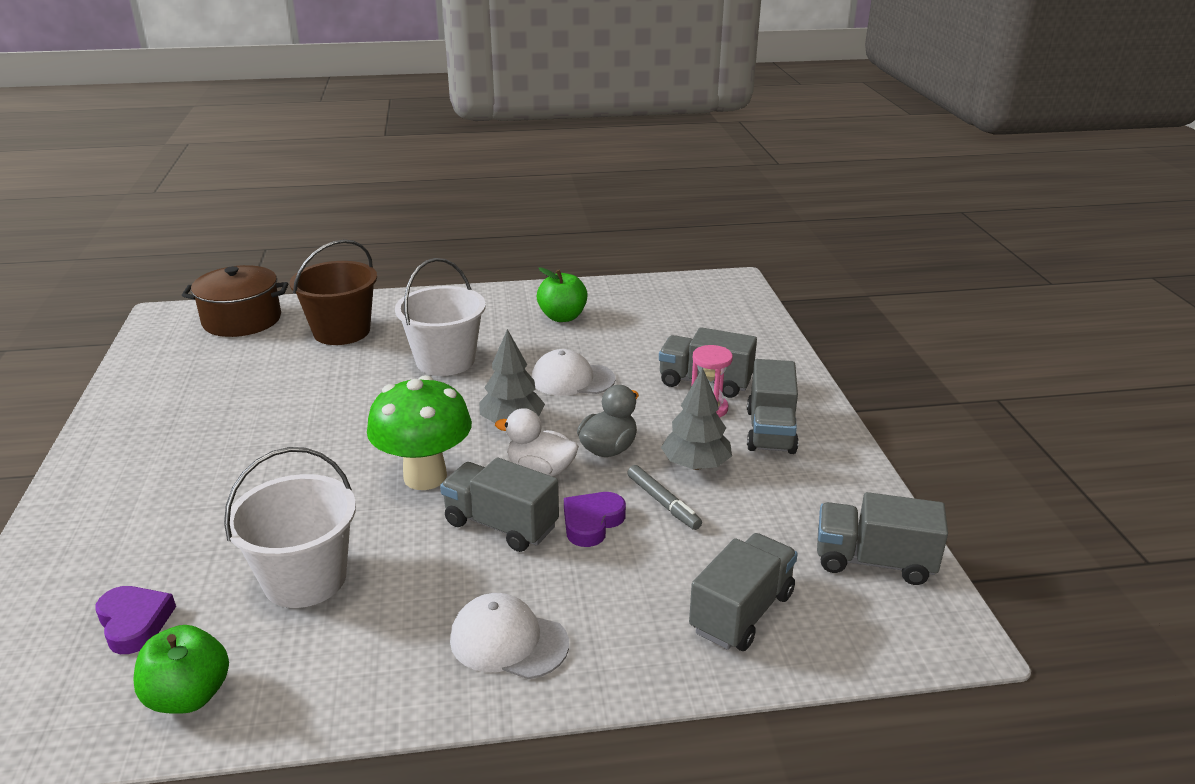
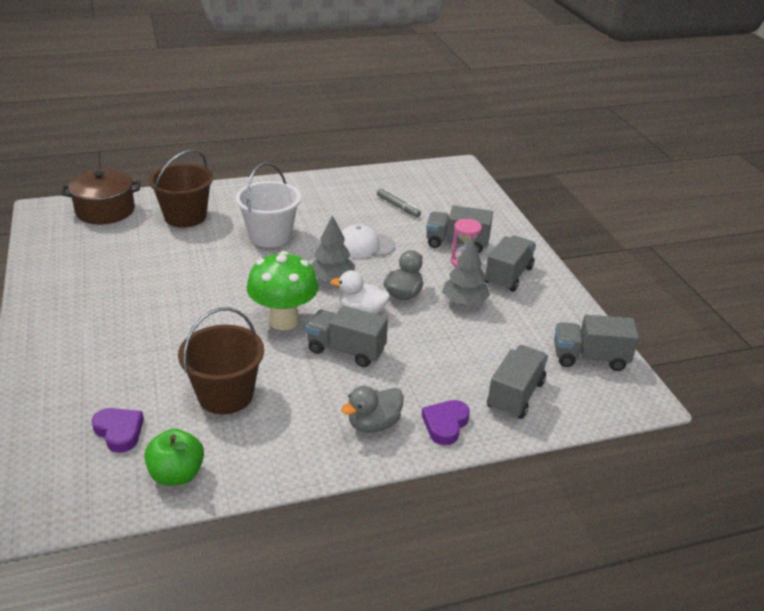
camera: 10 degrees left, 5 degrees up
white bucket [224,447,356,608] -> brown bucket [178,307,264,414]
white cap [450,593,569,679] -> grey duck [341,386,404,433]
green apple [537,267,588,322] -> none
purple heart [564,492,626,547] -> purple heart moved to [422,400,470,445]
grey marker [627,465,702,530] -> grey marker moved to [377,189,421,217]
grey truck [747,359,799,454] -> grey truck turned 150 degrees counterclockwise [485,236,536,292]

